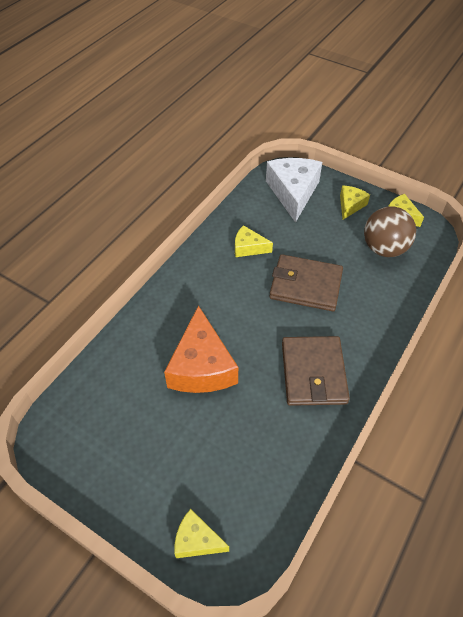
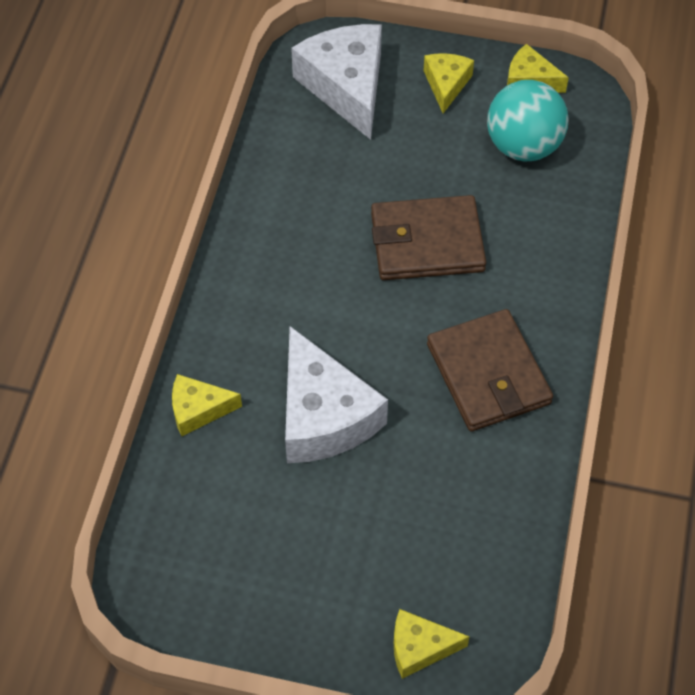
camera: 20 degrees left, 5 degrees up
orange cheese [164,305,238,393] -> white cheese [285,326,388,463]
yellow cheese [235,225,273,257] -> yellow cheese moved to [172,374,242,436]
brown ball [364,207,416,257] -> turquoise ball [487,80,569,161]

